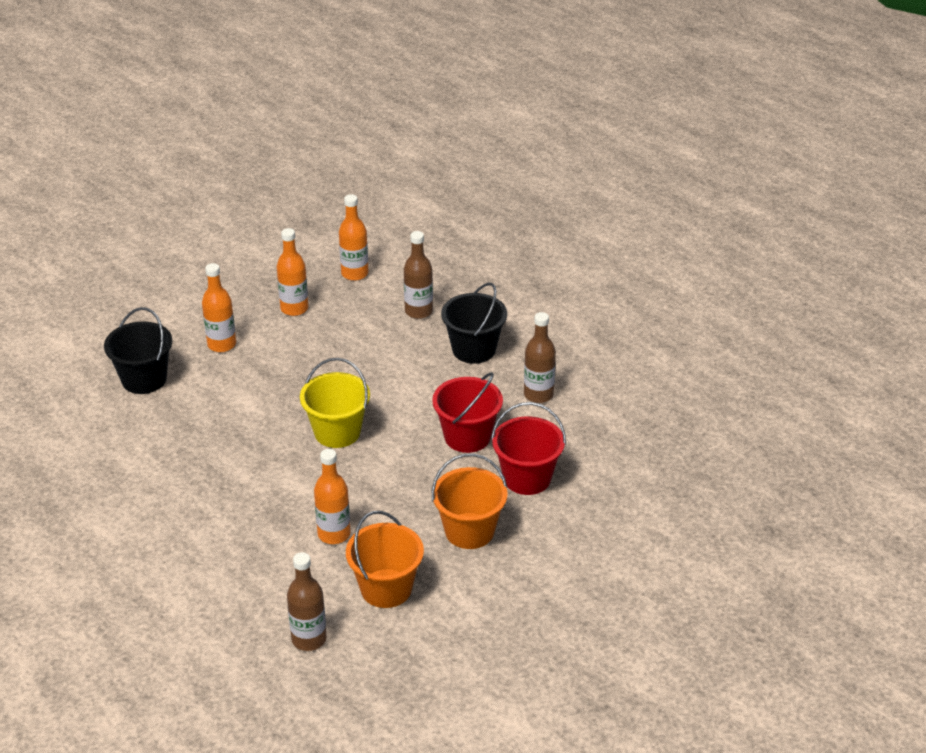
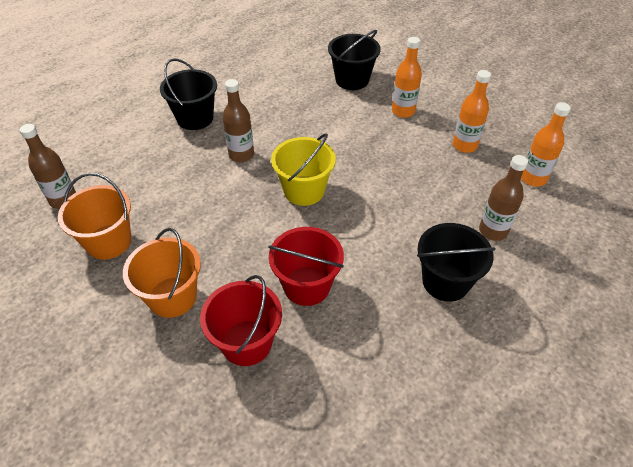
camera: 85 degrees right, 10 degrees up
orange bottle [314,449,350,544] -> none
brown bottle [524,312,556,403] -> brown bottle moved to [222,79,254,162]
none -> black bucket [160,58,217,130]

